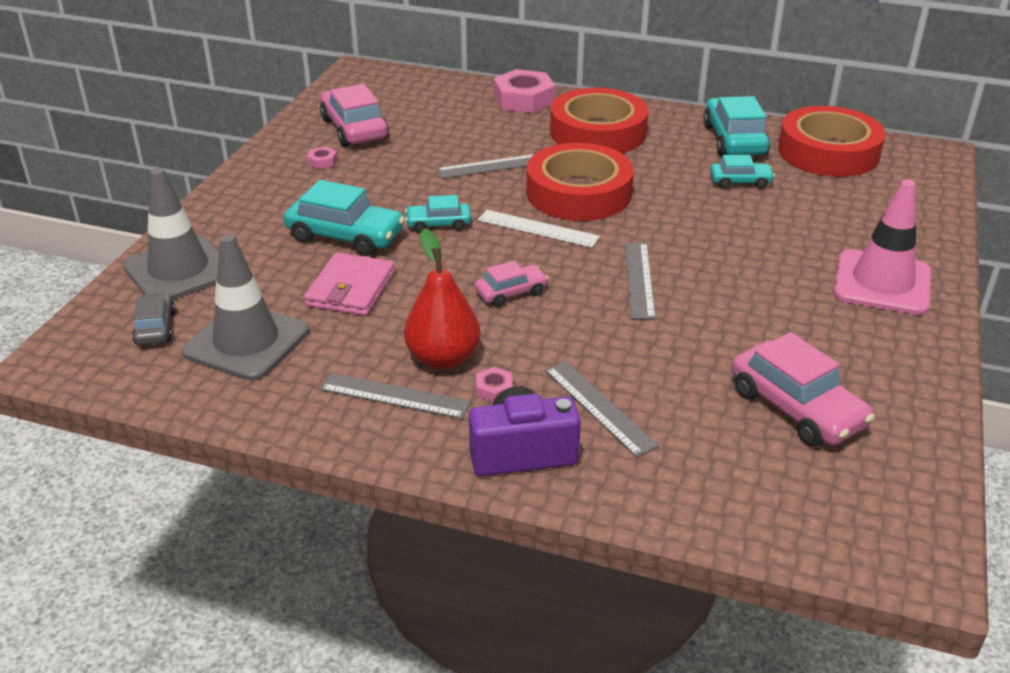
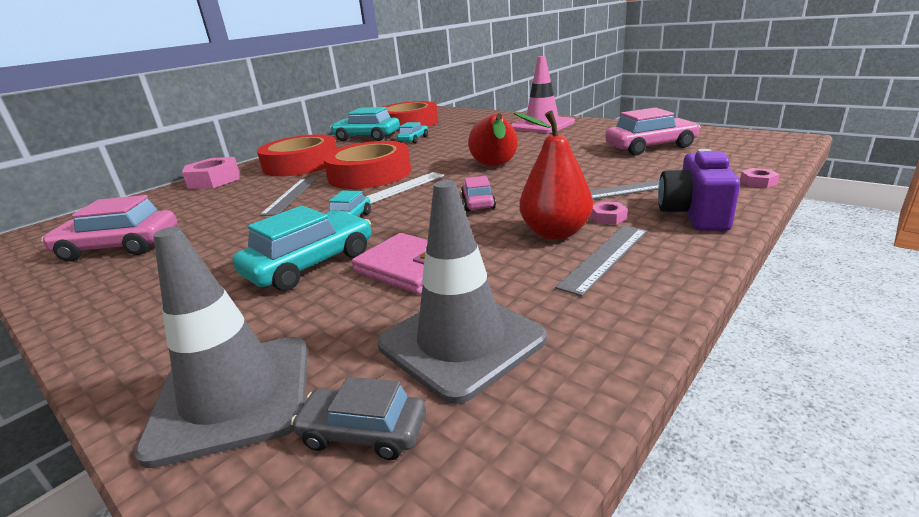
camera: 65 degrees left, 10 degrees down
pink nut [306,146,338,169] -> pink nut moved to [740,168,780,188]
grey ruler [625,243,656,319] -> red pear [468,113,518,167]

